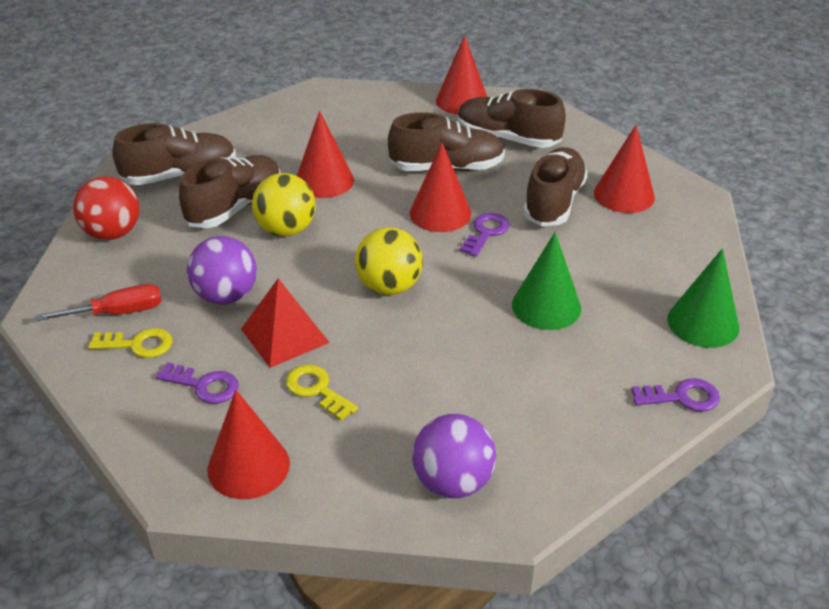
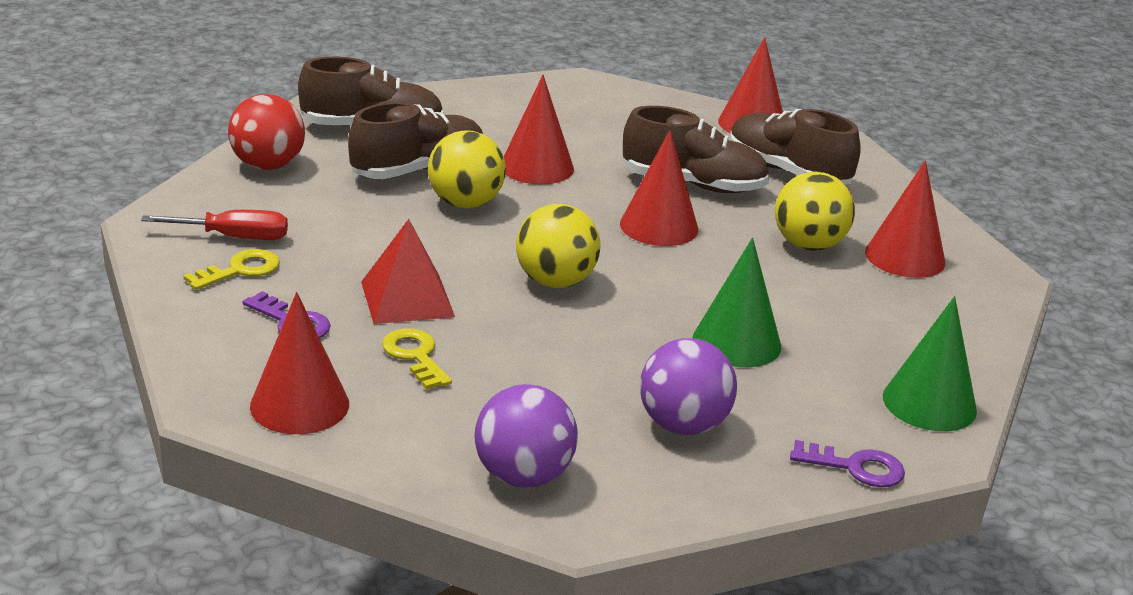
camera: 15 degrees right, 10 degrees down
yellow key [88,328,173,358] -> yellow key turned 60 degrees counterclockwise [183,249,280,290]
purple ball [187,236,257,304] -> purple ball moved to [640,338,737,435]
purple key [460,213,509,257] -> none
brown shoe [523,147,588,226] -> yellow ball [775,172,855,251]

